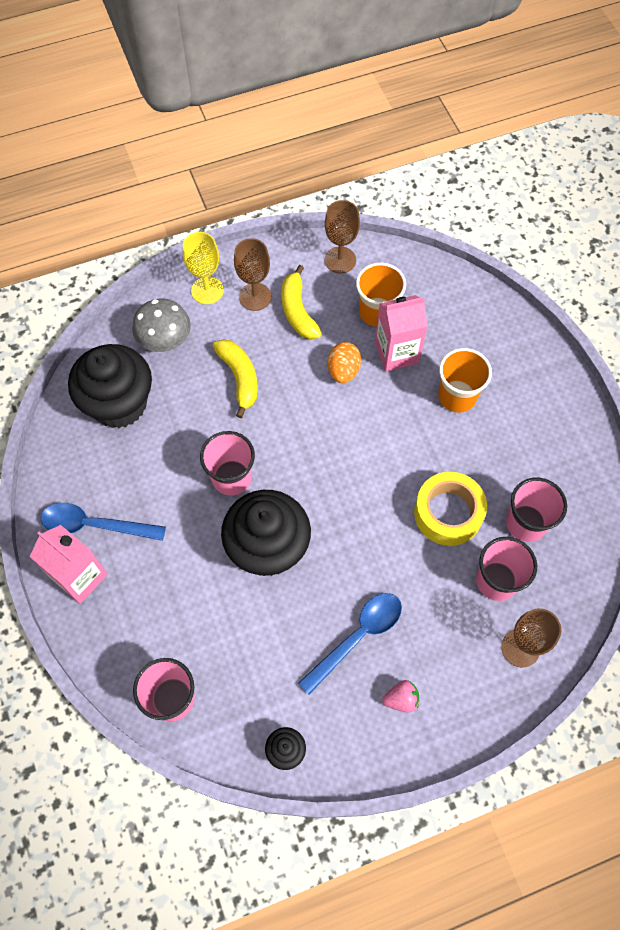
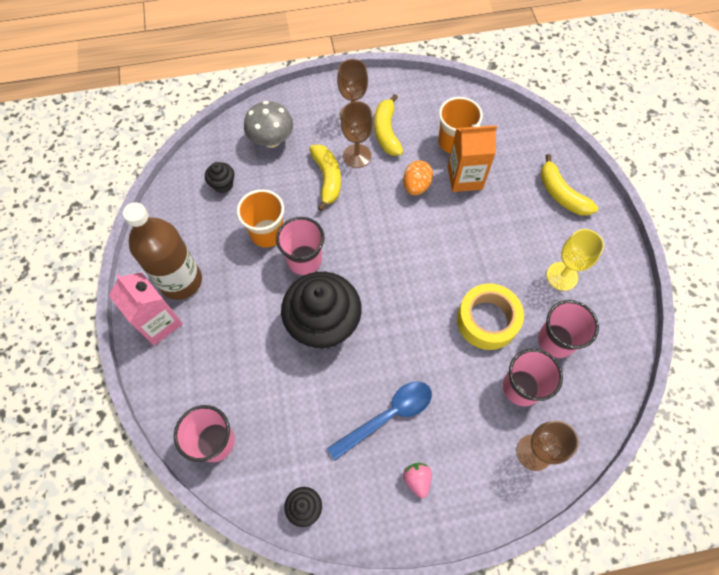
camera: 10 degrees right, 0 degrees up
blue spoon [41,503,166,541] -> brown bottle [123,202,202,300]
black cupcake [68,344,152,428] -> black cupcake [205,162,234,193], size x0.43
yellow goblet [183,232,224,304] -> yellow goblet moved to [547,229,604,291]
brown goblet [325,200,360,273] -> brown goblet moved to [341,101,373,168]
pink carton [375,295,428,372] -> orange carton [448,124,497,192]
pink strawberry [382,680,419,713] -> pink strawberry turned 105 degrees counterclockwise [403,463,432,499]
orange cup [438,348,492,412] -> orange cup moved to [237,189,284,247]
none -> yellow banana [540,154,598,216]

